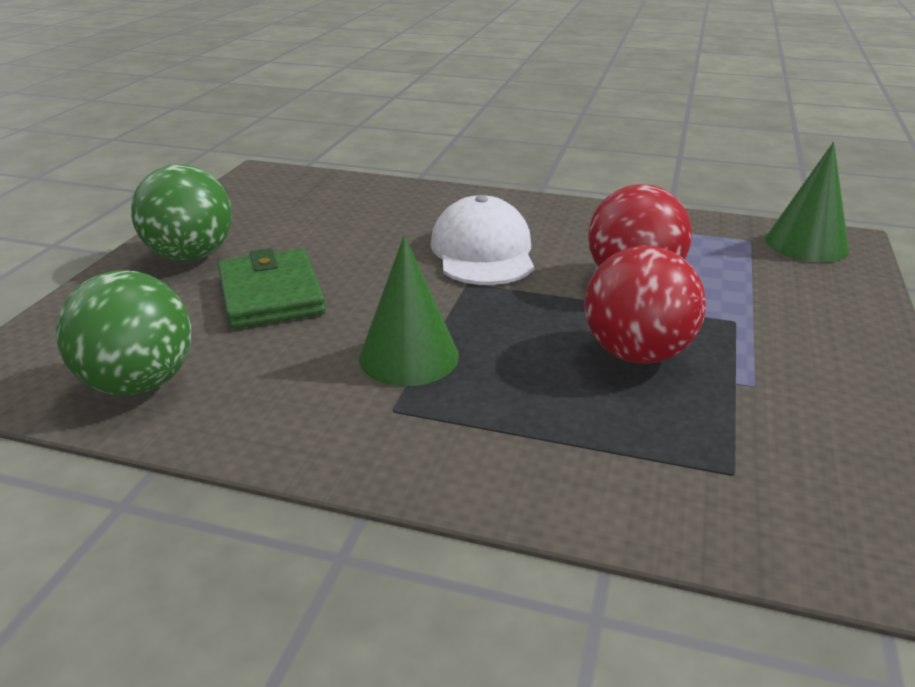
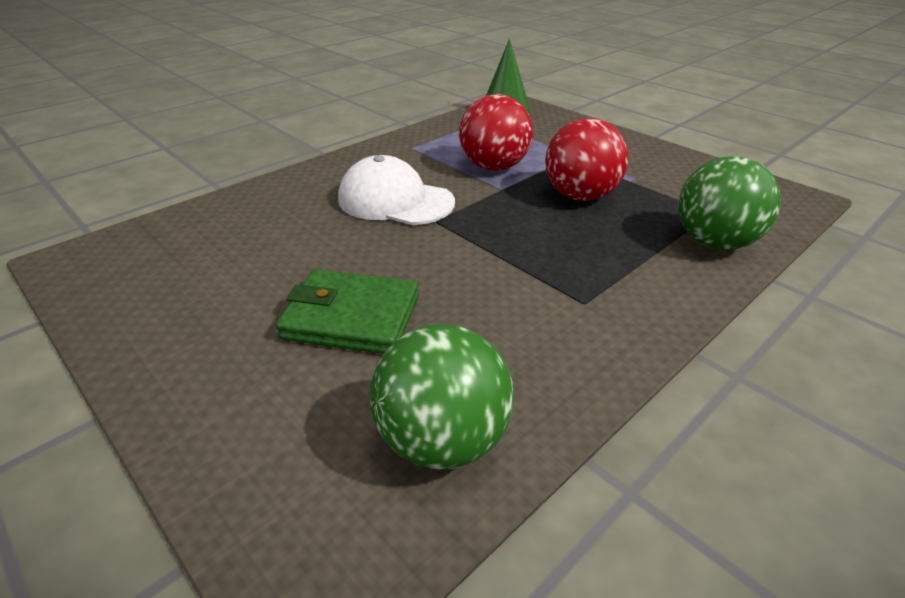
camera: 60 degrees left, 5 degrees up
green ball [131,164,232,261] -> green ball moved to [678,156,781,250]
green cone [359,235,459,386] -> none

